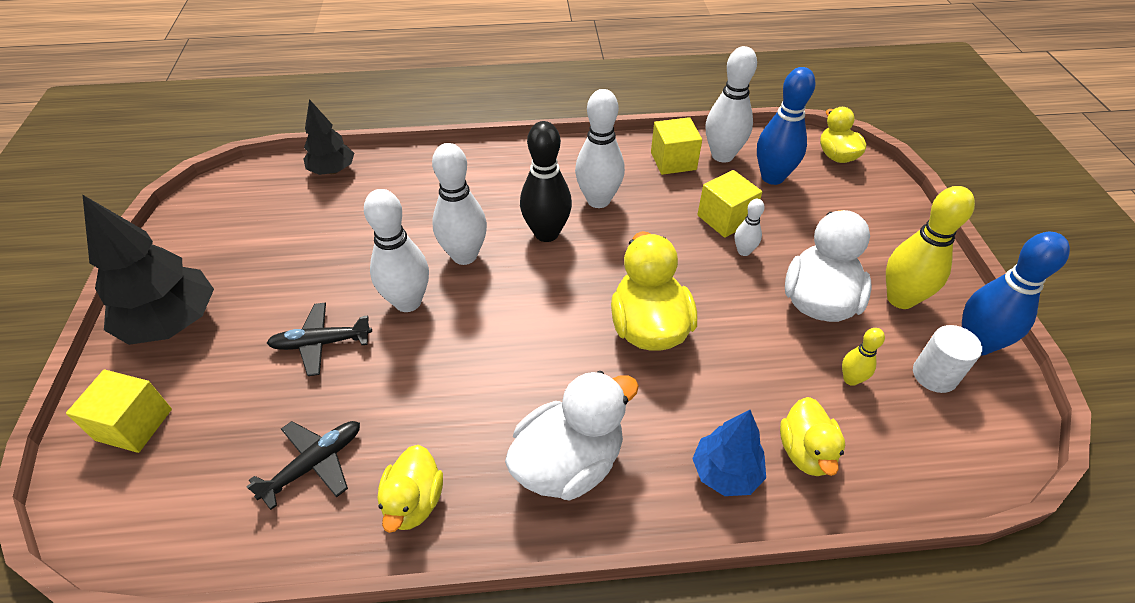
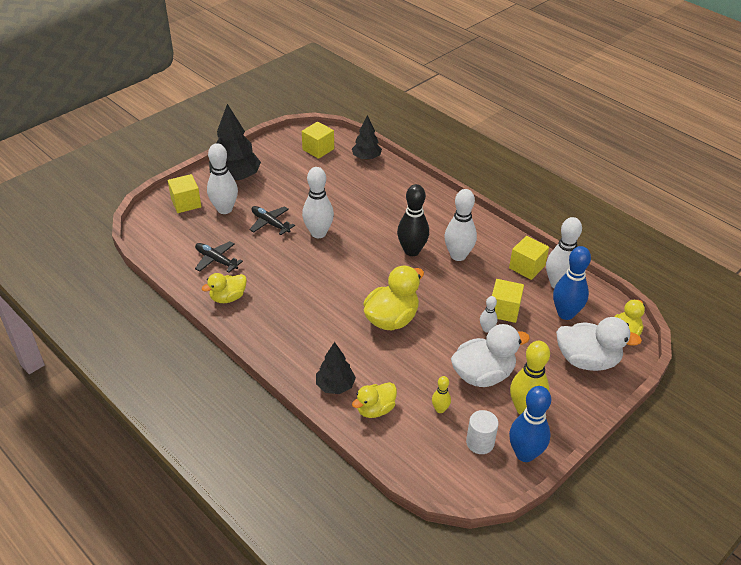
camera: 50 degrees right, 5 degrees down
black plane [246,421,360,510] -> black plane turned 150 degrees counterclockwise [195,241,243,273]
white bowling pin [432,143,487,265] -> white bowling pin moved to [207,143,238,214]
white duck [505,371,639,500] -> white duck moved to [556,317,642,371]
blue tree [692,410,766,496] -> black tree [316,342,356,394]
none -> yellow cube [302,122,334,159]

